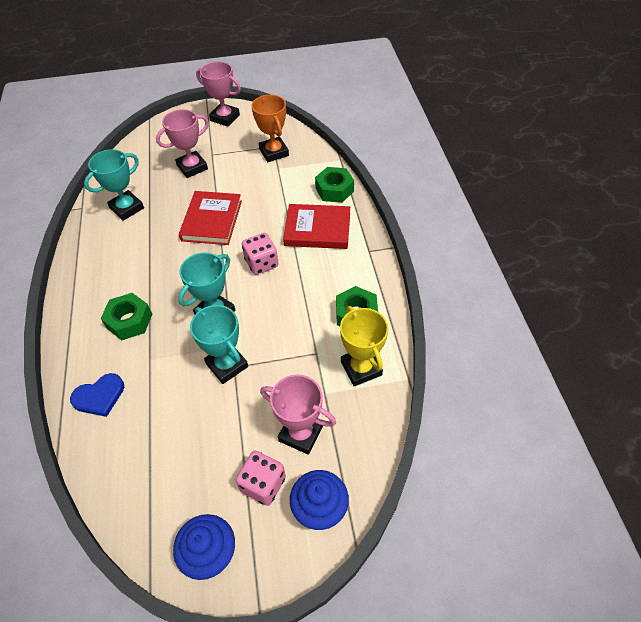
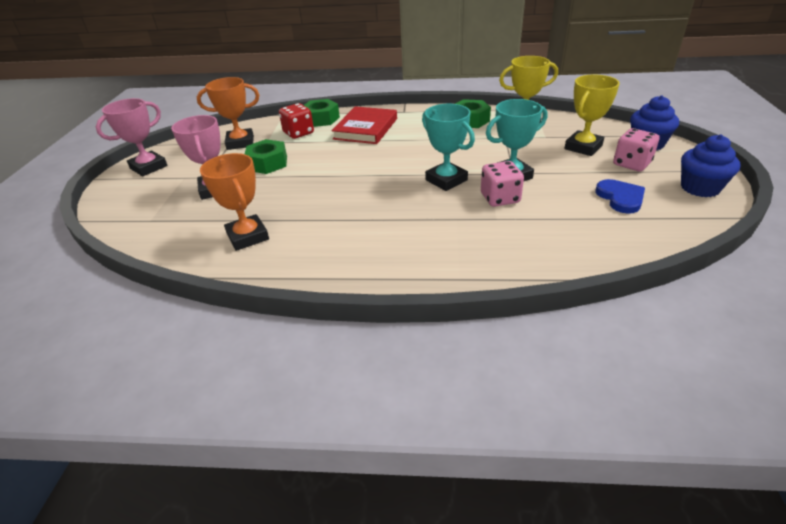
camera: 75 degrees left, 15 degrees down
blue heart [70,373,124,417] -> blue heart moved to [595,179,645,214]
turquoise trophy [84,149,144,221] -> orange trophy [200,153,269,251]
green nut [101,293,152,340] -> green nut moved to [245,139,287,174]
red book [179,191,242,245] -> none
pink dice [242,233,279,275] -> pink dice moved to [481,161,524,207]
pink trophy [260,374,336,455] -> yellow trophy [564,75,620,156]
none -> red dice [279,103,314,139]

